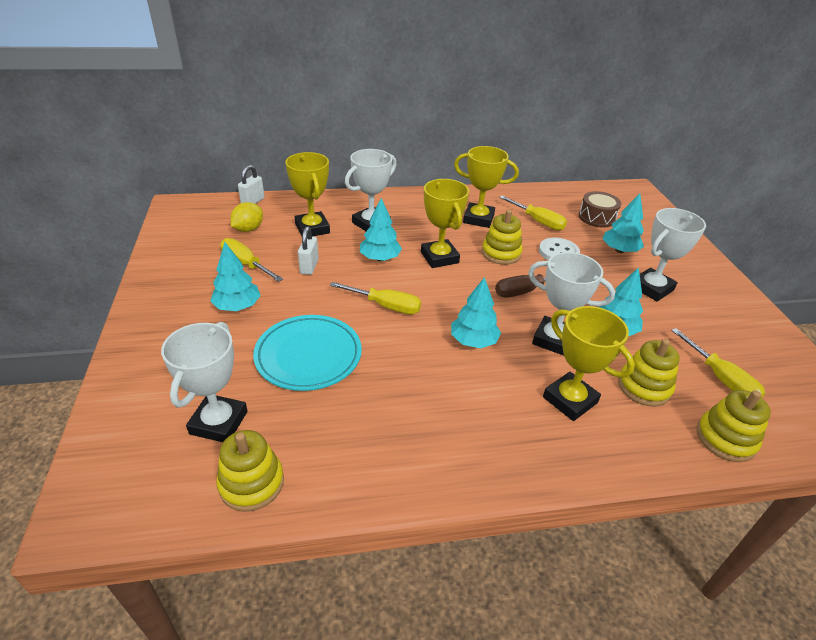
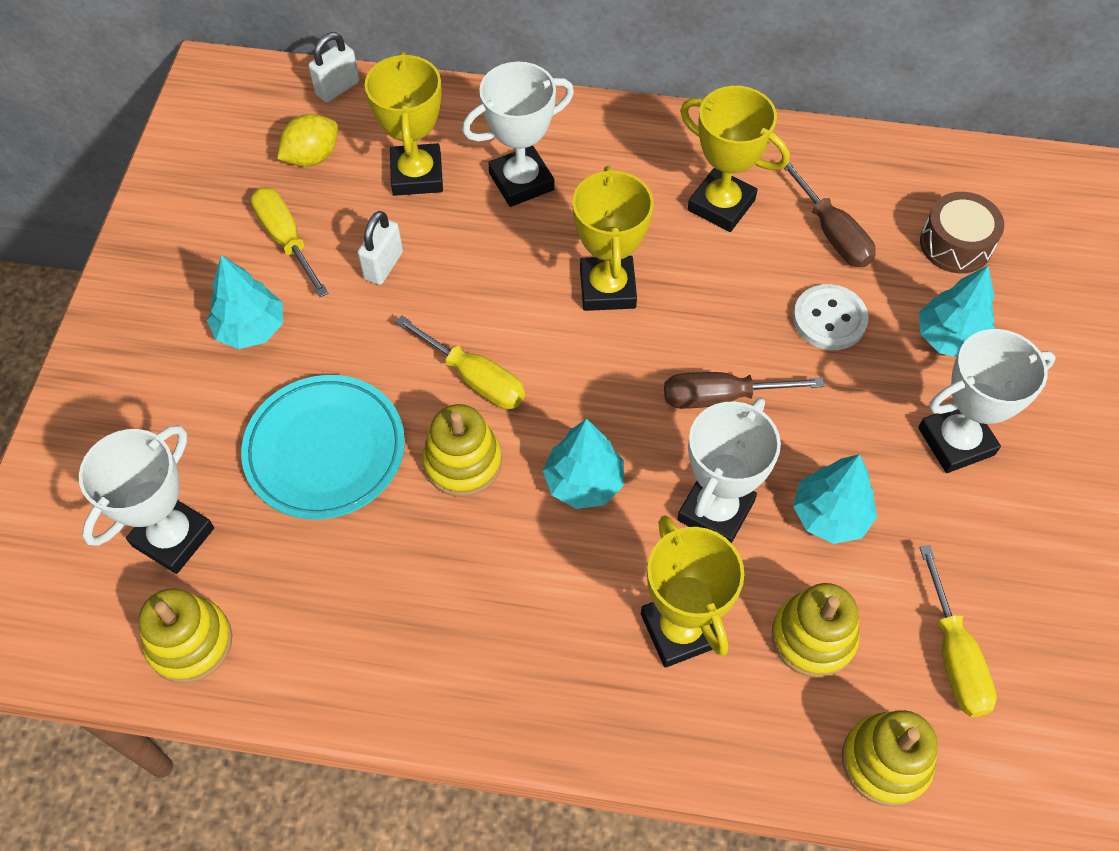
camera: 20 degrees right, 20 degrees up
turquoise tree [360,198,402,261] -> none
yellow stacking toy [481,210,523,265] -> yellow stacking toy moved to [422,404,502,497]
yellow screwdriver [499,196,567,230] -> brown screwdriver [784,162,876,267]
white trophy [528,252,615,355] -> white trophy turned 75 degrees clockwise [677,398,781,543]

